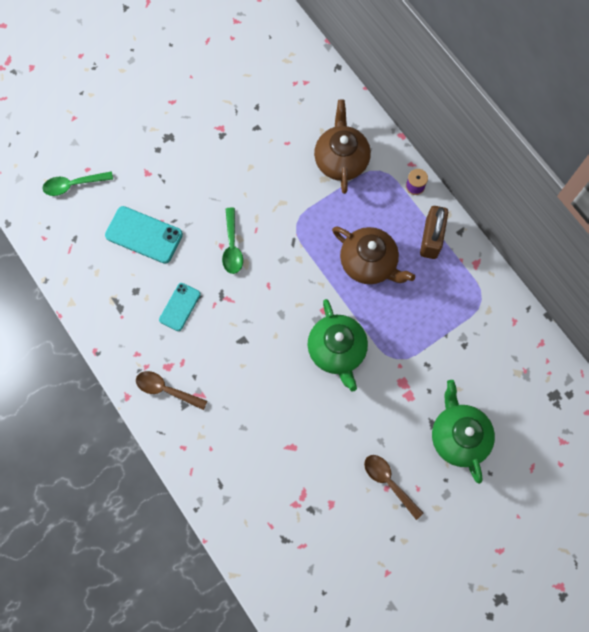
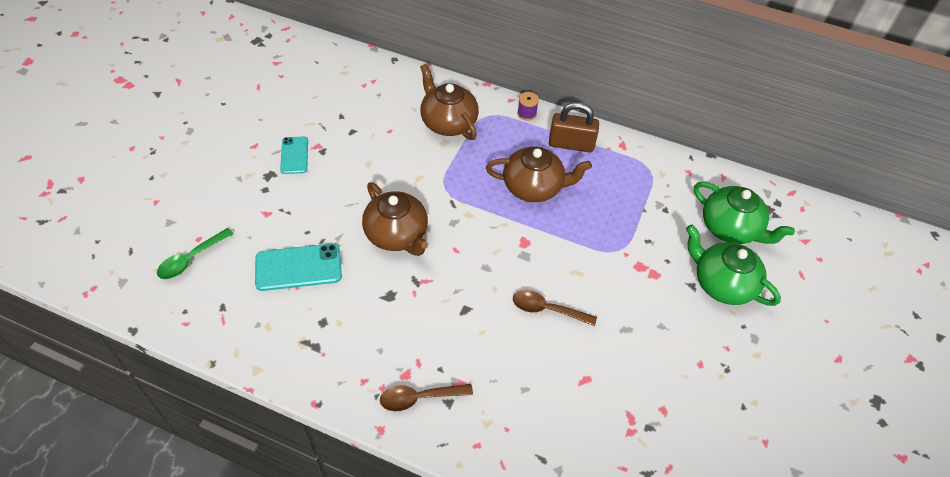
camera: 35 degrees left, 20 degrees down
turquoise phone [159,283,201,331] -> turquoise phone moved to [280,136,308,174]
green spoon [222,207,243,274] -> brown teapot [362,182,428,256]
green teapot [308,299,368,392] -> green teapot moved to [694,182,795,244]
brown spoon [364,455,423,520] -> brown spoon moved to [513,290,597,326]
brown padlock [420,206,448,259] -> brown padlock turned 60 degrees counterclockwise [549,102,599,153]

